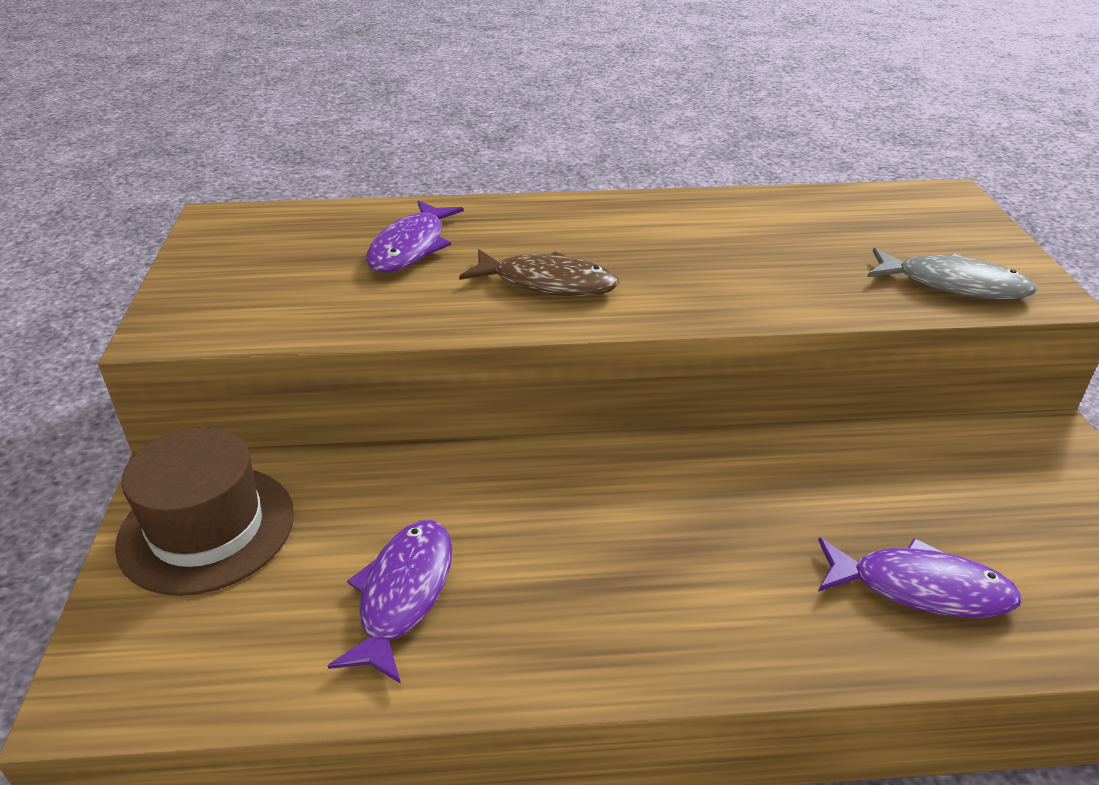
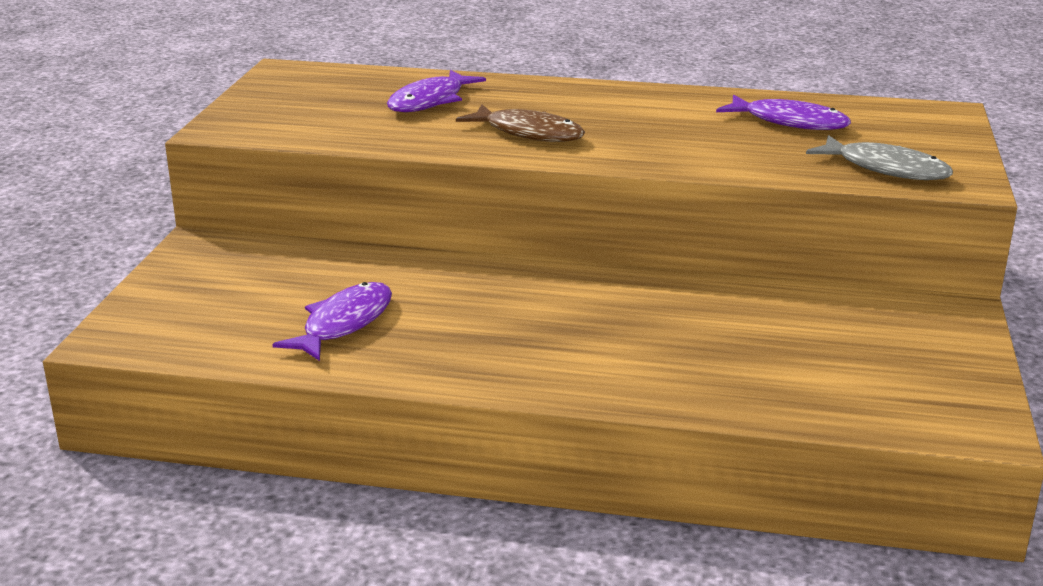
camera: 15 degrees right, 10 degrees down
brown hat [115,427,294,596] -> none
purple fish [818,538,1022,618] -> purple fish moved to [716,95,851,130]

